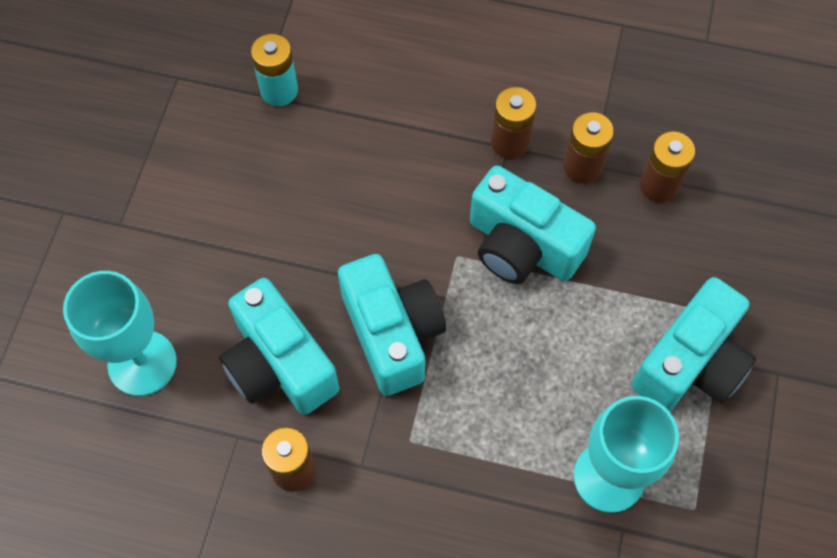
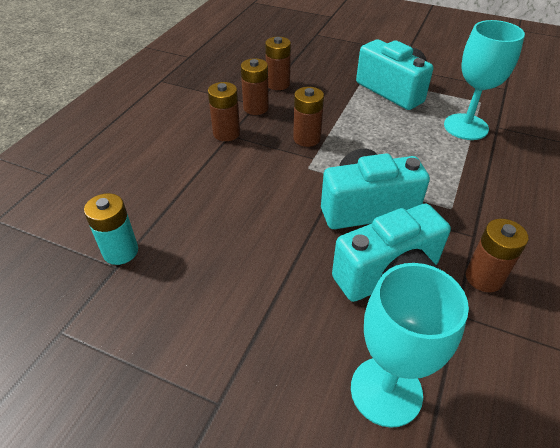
camera: 80 degrees left, 20 degrees down
turquoise camera [470,165,596,284] -> brown battery [293,87,324,147]

